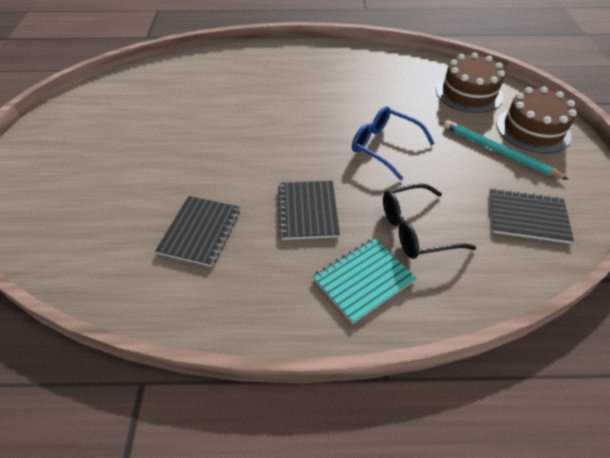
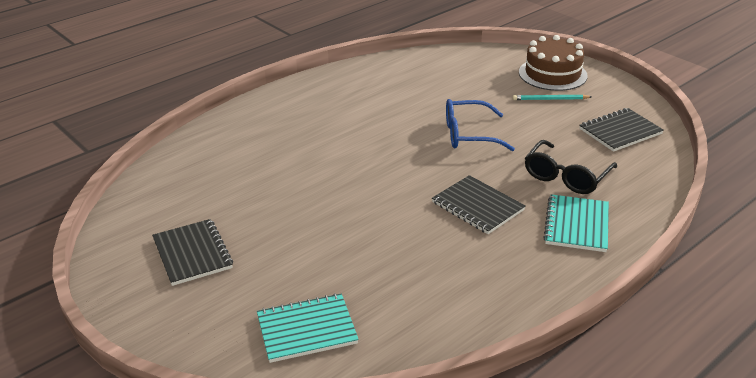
camera: 40 degrees left, 15 degrees down
black notebook [155,196,240,267] -> black notebook moved to [152,219,233,286]
brown cake [436,53,505,113] -> none
turquoise pencil [444,120,569,180] -> turquoise pencil [513,94,592,100], size x0.64
none -> turquoise notebook [257,293,359,363]

